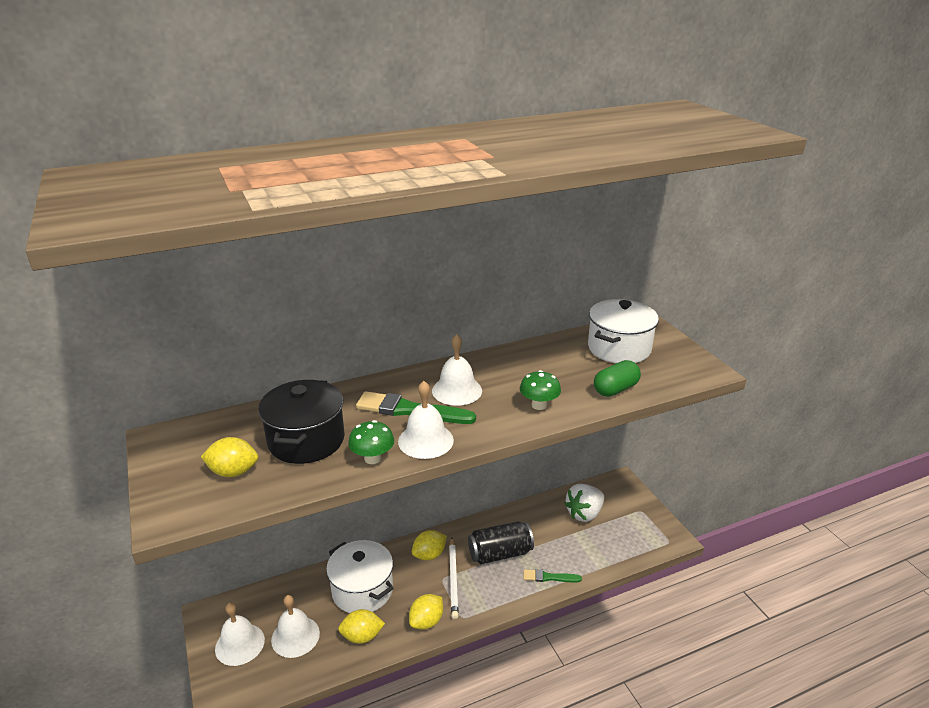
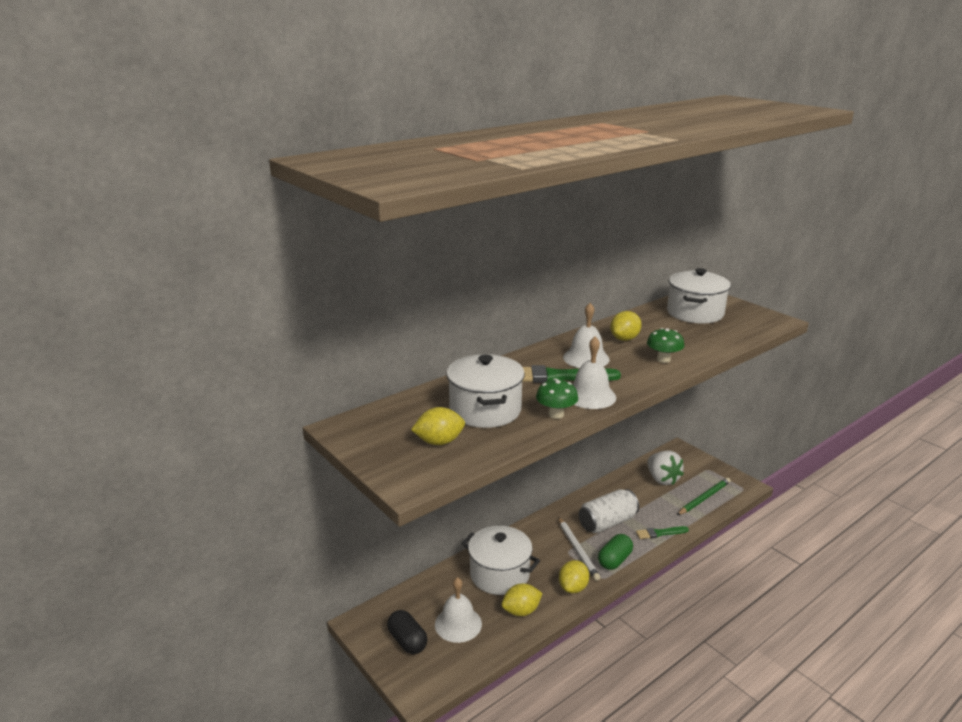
camera: 15 degrees left, 5 degrees down
white bell [215,603,265,666] -> black capsule [387,610,427,654]
black pot [258,380,345,464] -> white pot [446,354,525,428]
yellow lemon [412,530,447,560] -> yellow lemon moved to [610,311,642,341]
black can [468,521,534,564] -> white can [579,489,639,533]
white strawberry [564,484,604,522] -> white strawberry turned 60 degrees counterclockwise [647,451,684,485]
green capsule [594,360,641,397] -> green capsule moved to [598,534,633,570]
none -> green pencil [677,478,731,515]

